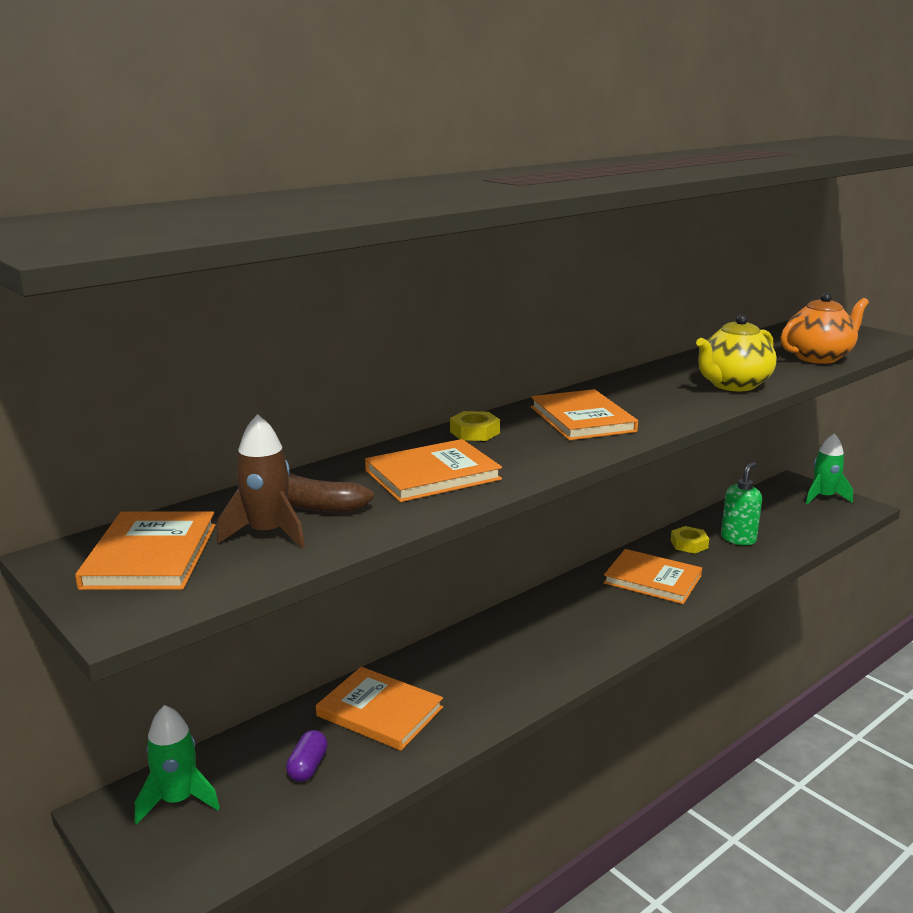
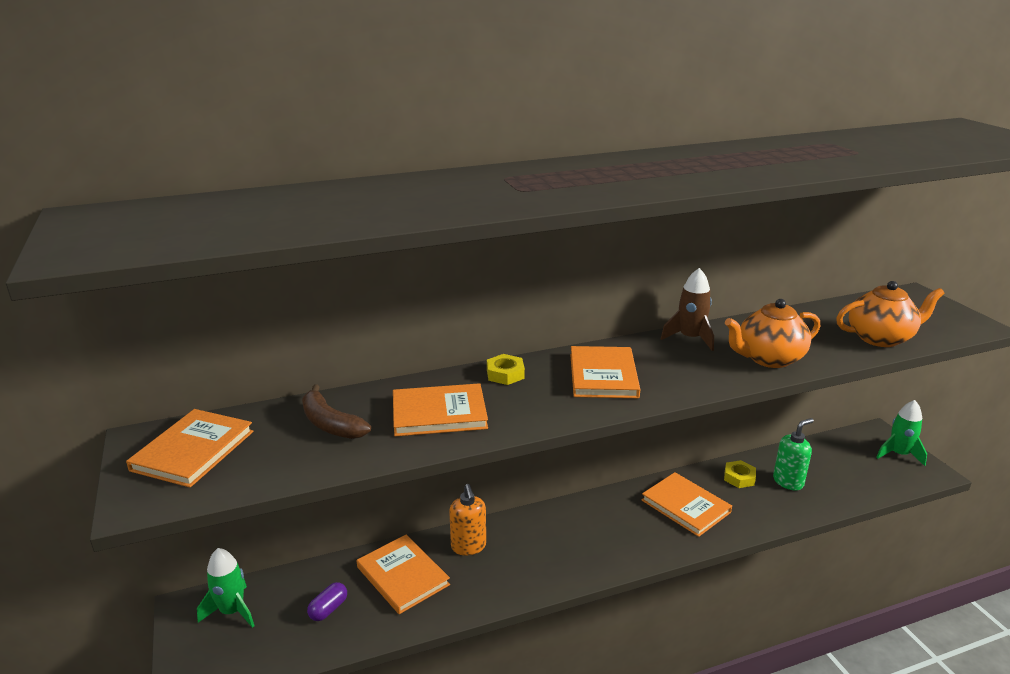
camera: 20 degrees right, 5 degrees up
brown rocket [217,414,305,548] -> brown rocket moved to [661,268,714,351]
yellow teapot [696,314,776,391] -> orange teapot [725,299,820,368]
none -> orange soap dispenser [449,484,486,555]

